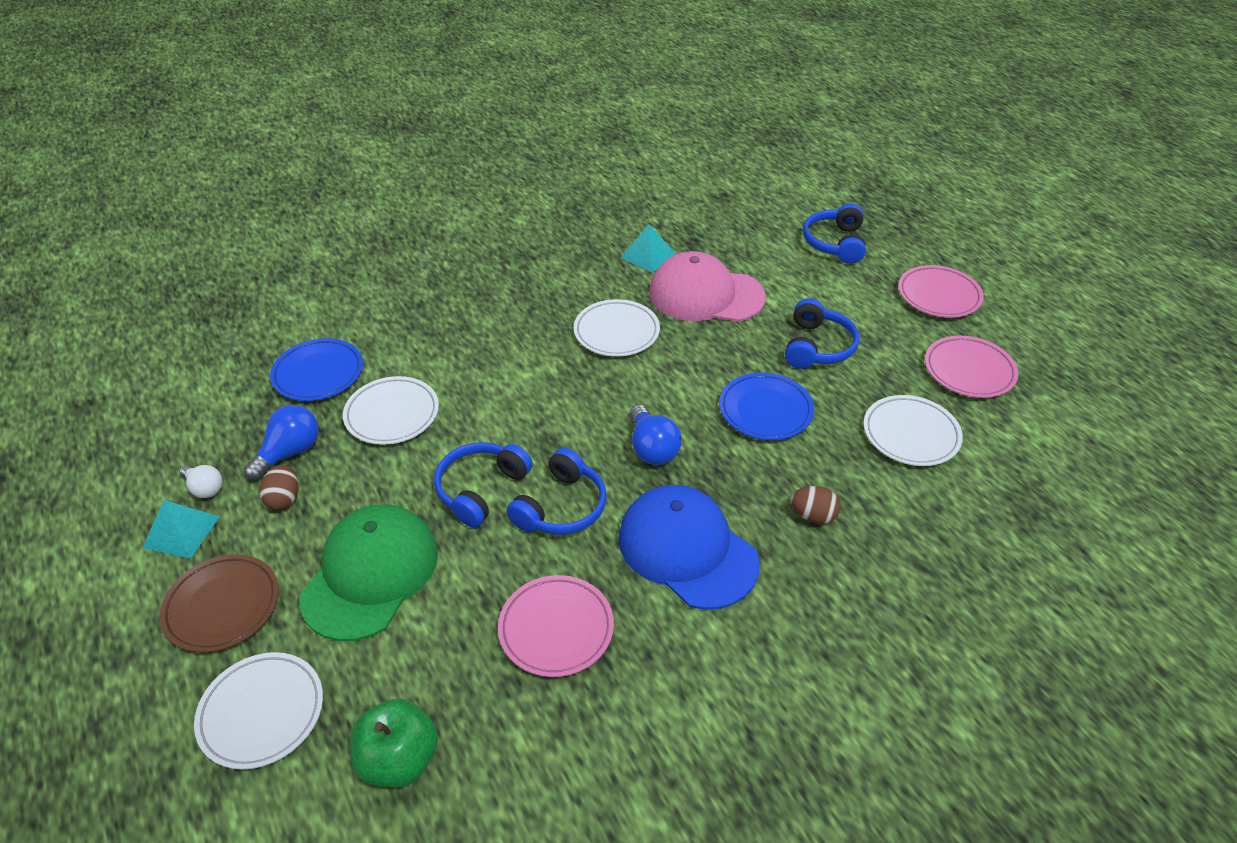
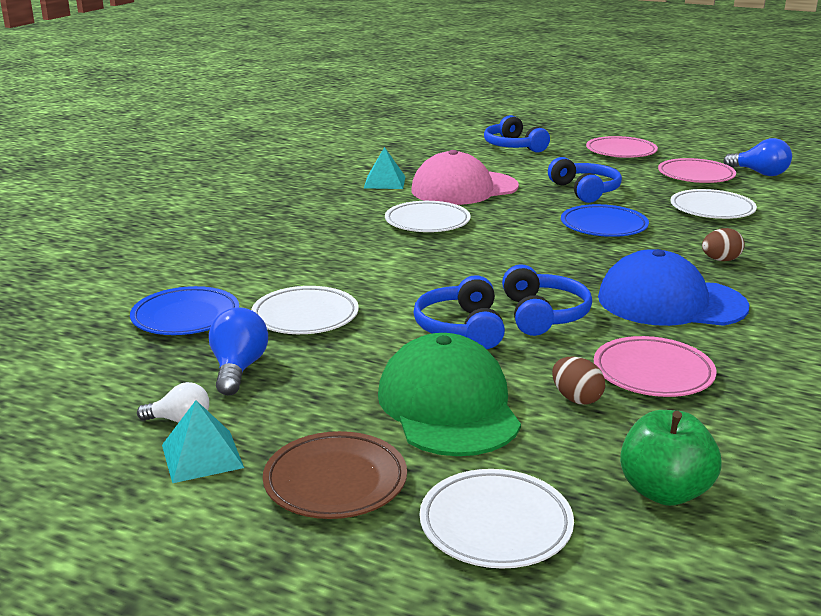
camera: 35 degrees left, 20 degrees down
brown egg [259,465,298,510] -> brown egg moved to [552,356,605,405]
blue light bulb [630,405,682,465] -> blue light bulb moved to [724,138,792,176]

